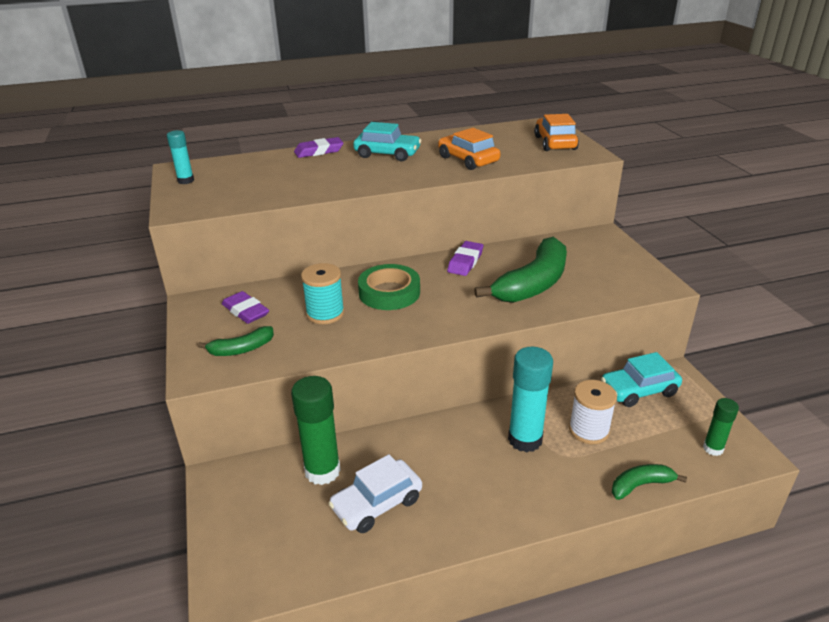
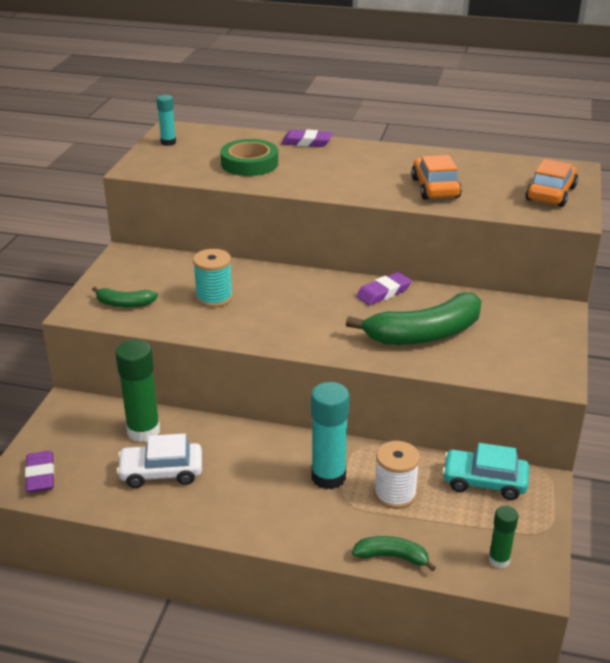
camera: 30 degrees right, 0 degrees up
purple eraser [222,291,269,324] -> purple eraser moved to [25,451,54,493]
turquoise car [353,122,421,161] -> none
green tape [358,264,420,310] -> green tape moved to [220,139,278,176]

